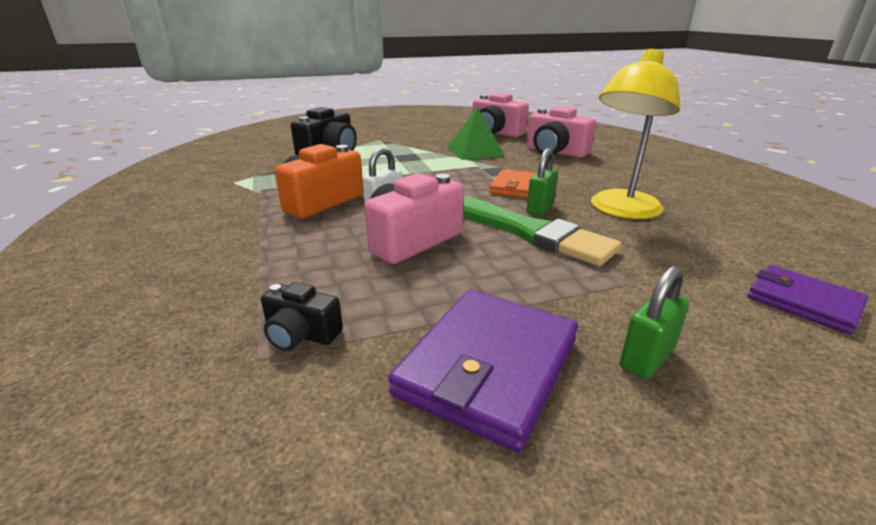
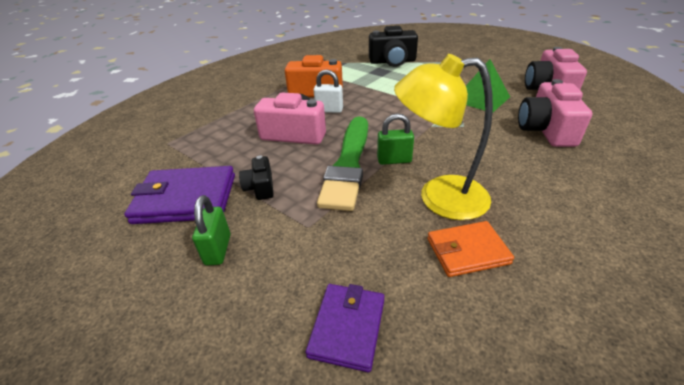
camera: 60 degrees right, 10 degrees up
black camera [261,282,343,351] -> black camera moved to [239,155,274,200]
orange wallet [489,169,536,198] -> orange wallet moved to [427,221,514,277]
green padlock [620,265,689,380] -> green padlock turned 75 degrees clockwise [192,195,230,265]

